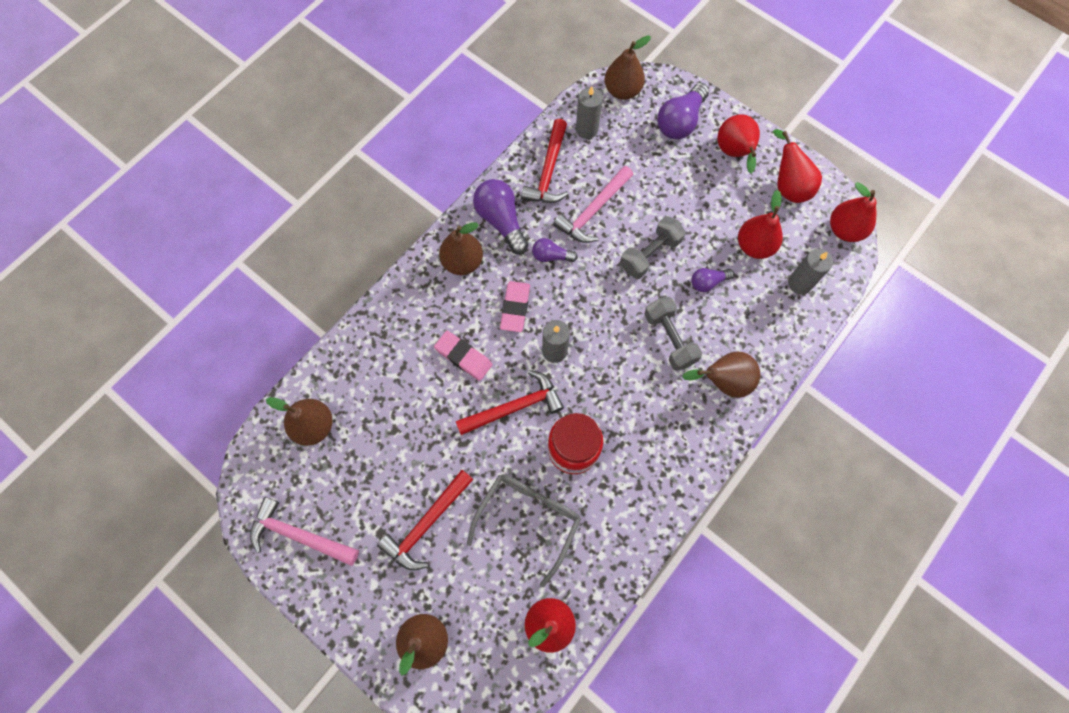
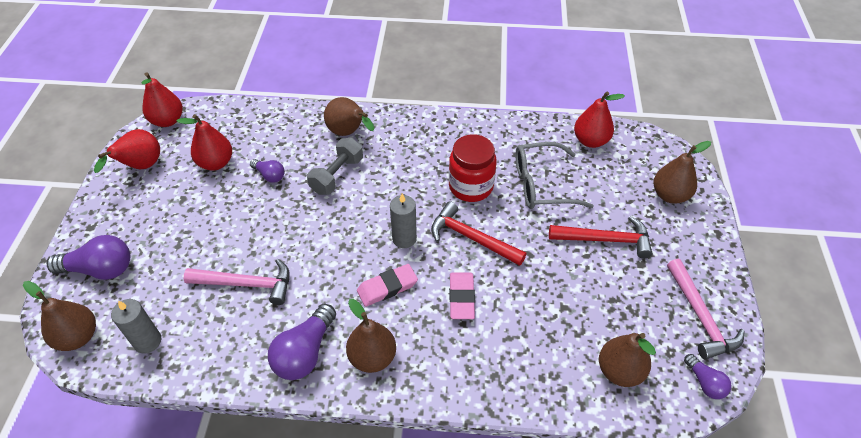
camera: 125 degrees left, 20 degrees down
red hammer [521,119,569,203] -> none
purple light bulb [532,238,578,262] -> purple light bulb moved to [684,354,732,399]
grey dumbbell [620,216,686,279] -> none
red pear [717,114,760,174] -> none
grey candle [788,249,833,294] -> none

